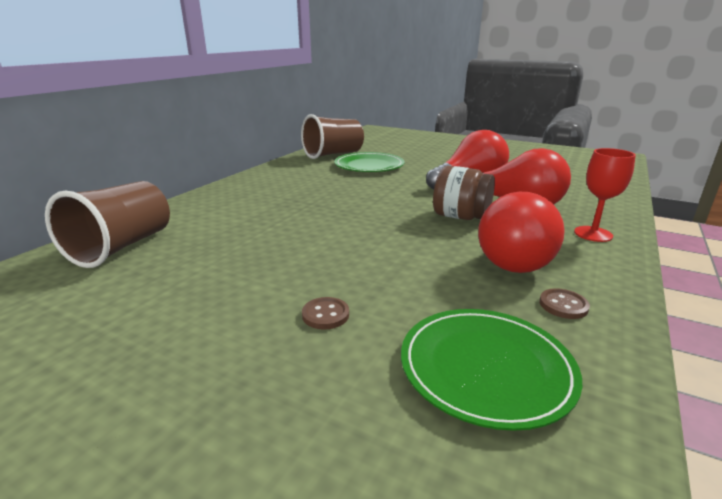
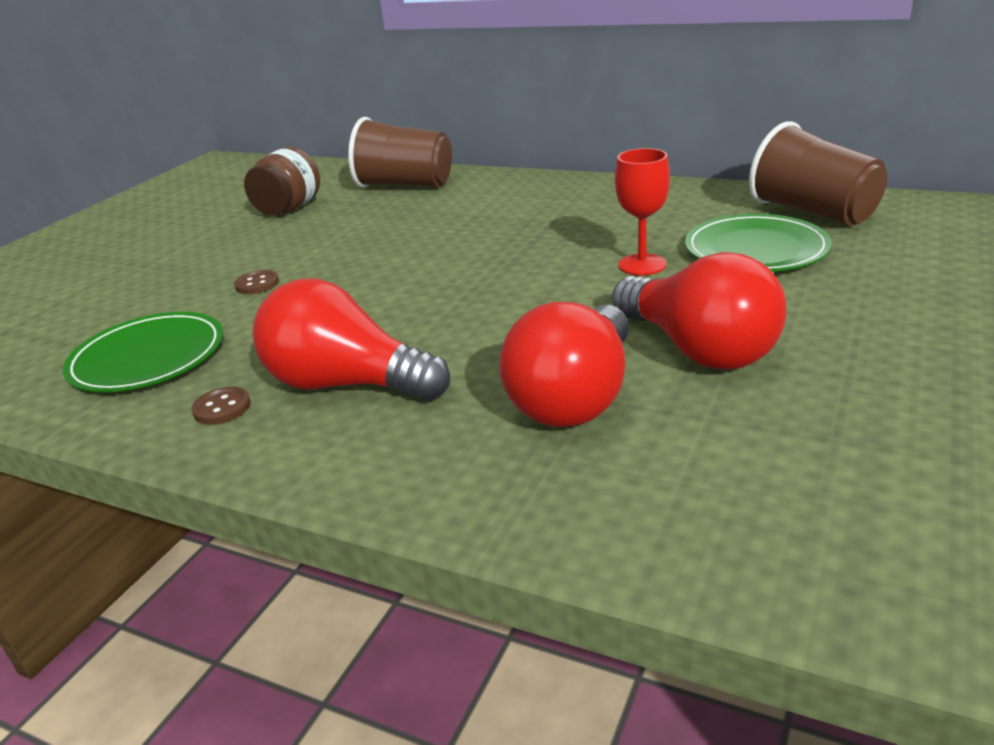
camera: 90 degrees right, 5 degrees up
brown jar [433,166,495,220] -> brown jar moved to [244,147,320,216]
red goblet [574,148,636,242] -> red goblet moved to [615,148,670,275]

